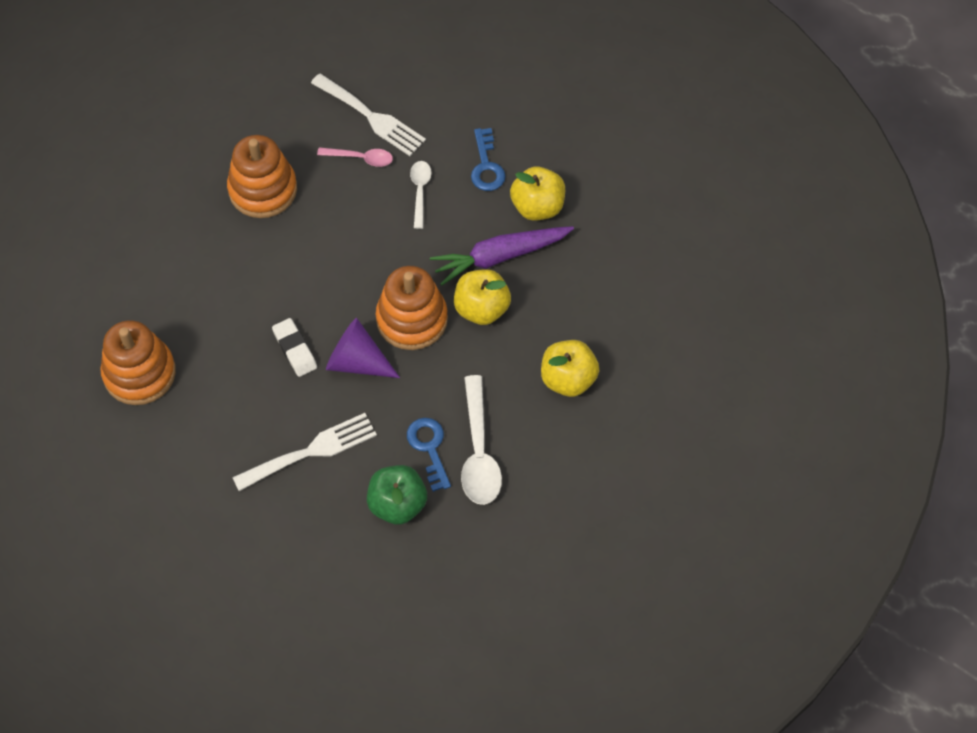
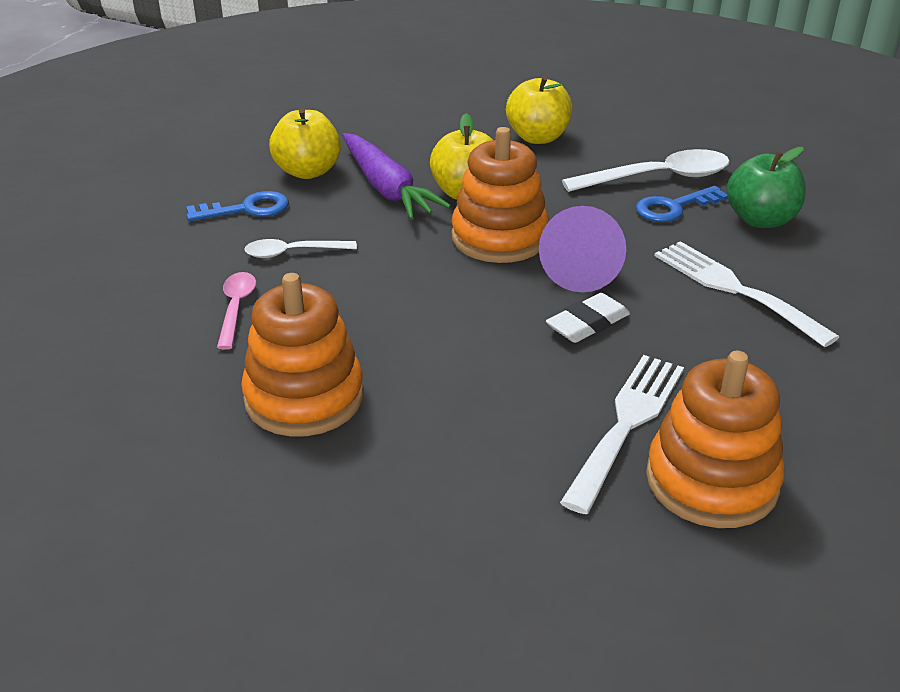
camera: 100 degrees left, 25 degrees down
white fork [311,73,426,156] -> white fork moved to [560,355,684,514]

